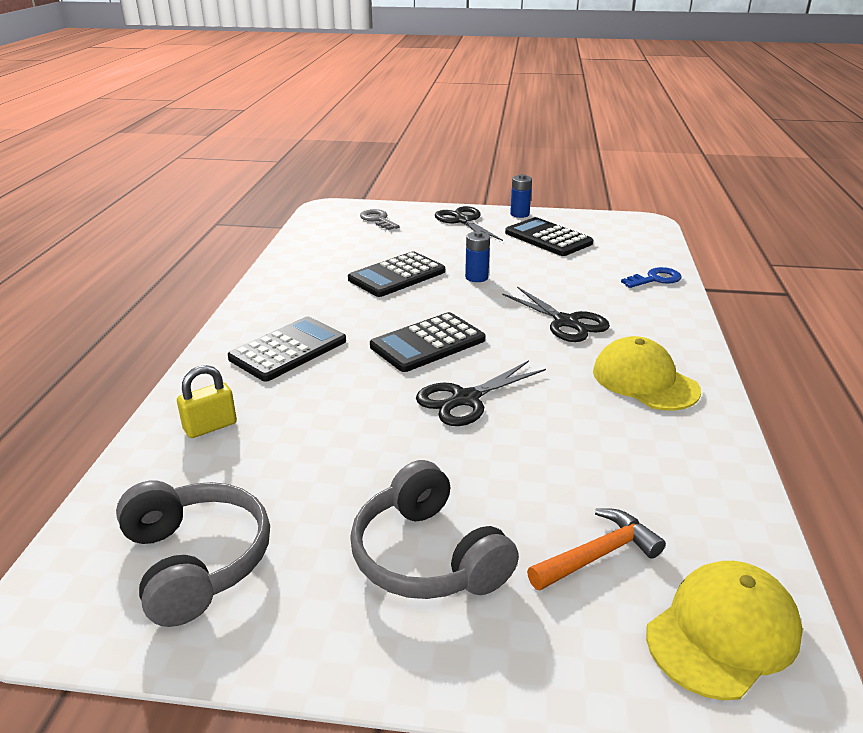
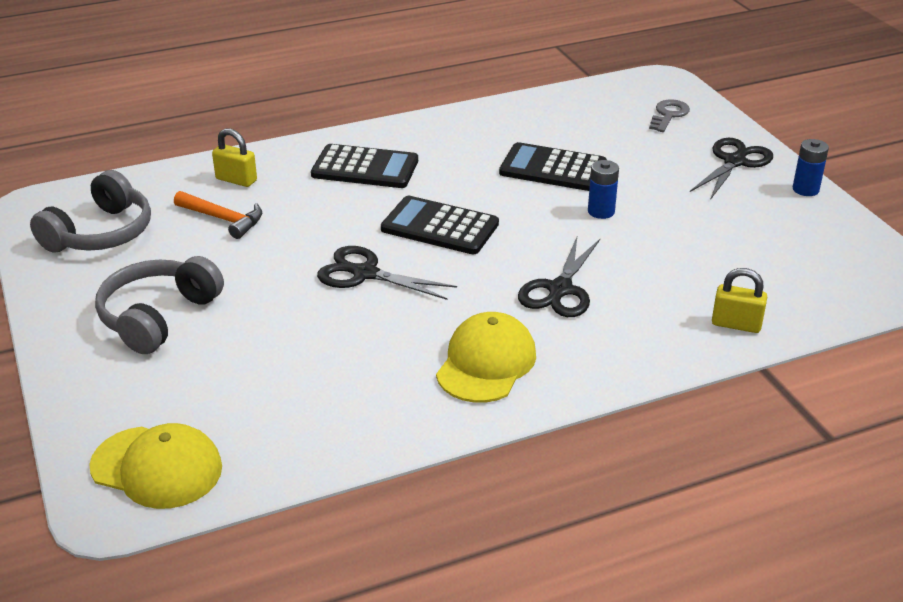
camera: 60 degrees right, 5 degrees up
black calculator [505,217,594,256] -> none
orange hammer [527,508,666,590] -> orange hammer moved to [174,191,262,239]
blue key [621,267,682,288] -> yellow padlock [712,268,767,333]

